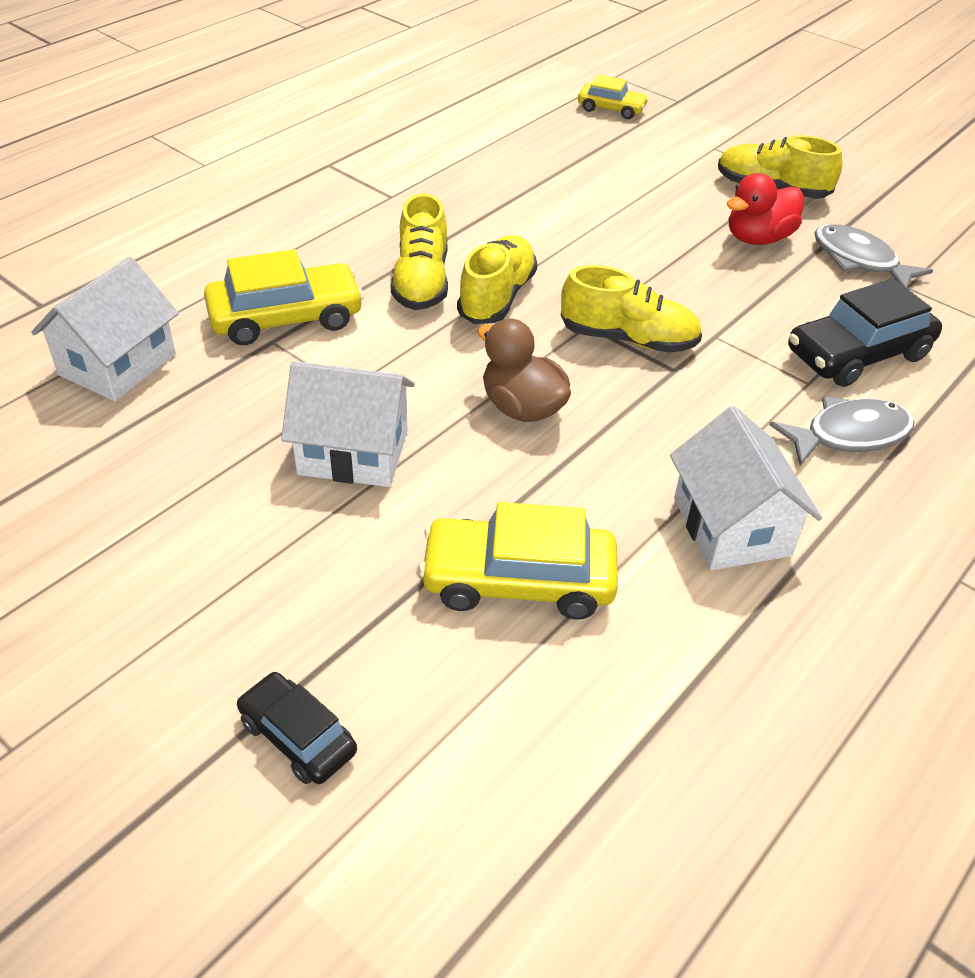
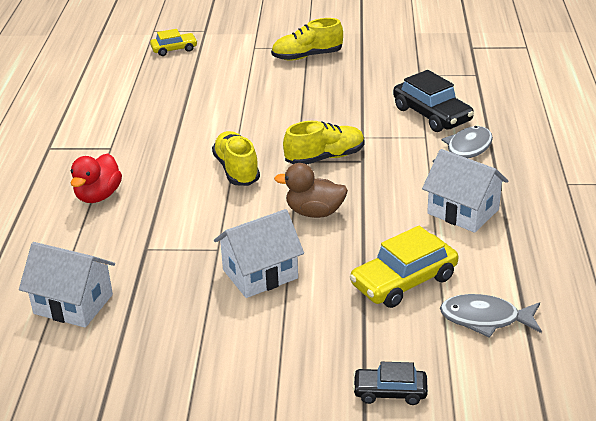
camera: 35 degrees left, 10 degrees down
white house [31,256,179,401] -> white house turned 60 degrees counterclockwise [19,242,115,328]
yellow car [204,249,364,345] -> none
yellow shoe [391,193,448,310] -> none
red duck [727,173,804,245] -> red duck moved to [70,154,122,203]
black car [788,278,942,387] -> black car turned 60 degrees counterclockwise [393,70,474,132]
grey fish [814,224,933,288] -> grey fish moved to [440,294,542,338]

